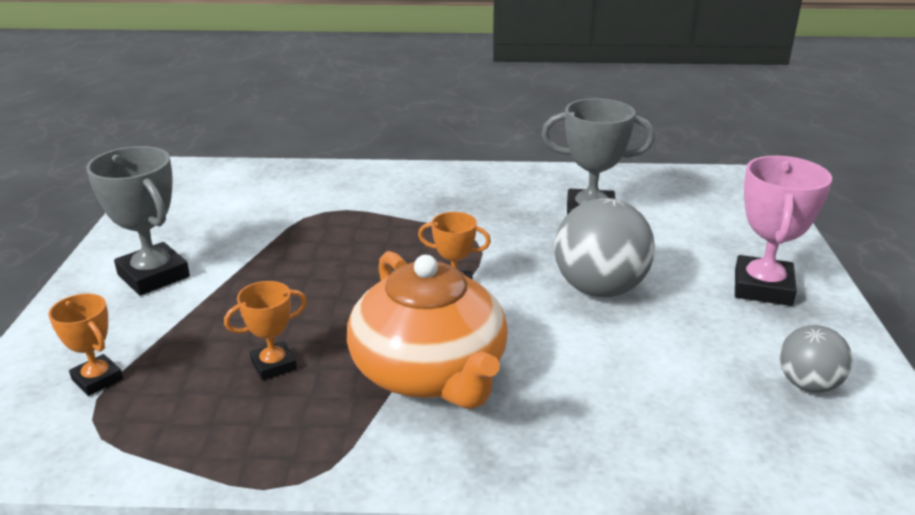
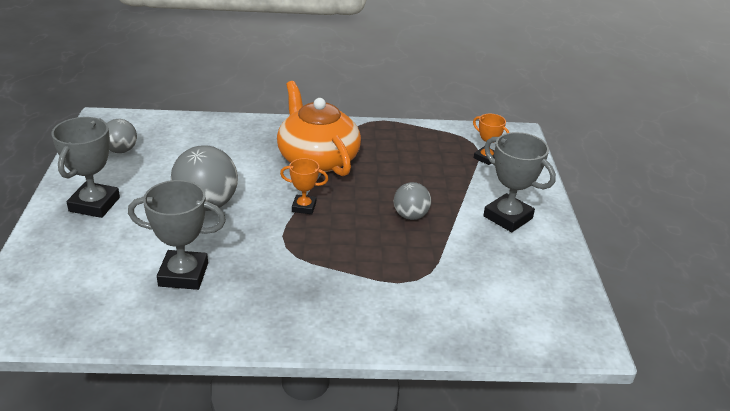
camera: 175 degrees right, 5 degrees up
orange trophy [224,281,307,380] -> none
pink trophy [735,156,832,306] -> grey trophy [52,117,120,218]
none -> grey ball [394,182,431,220]

